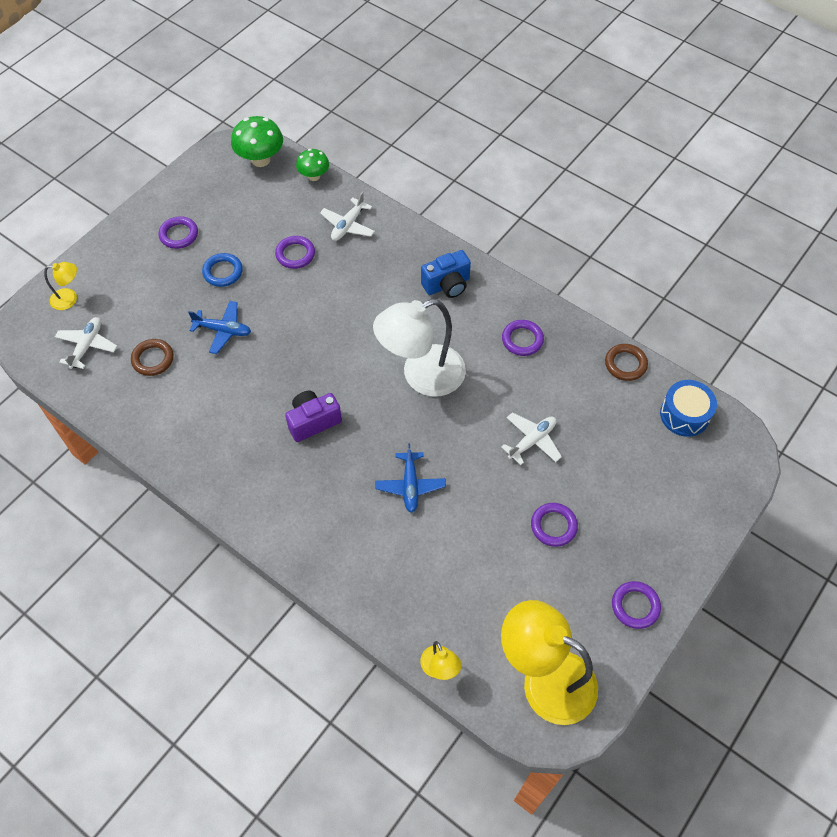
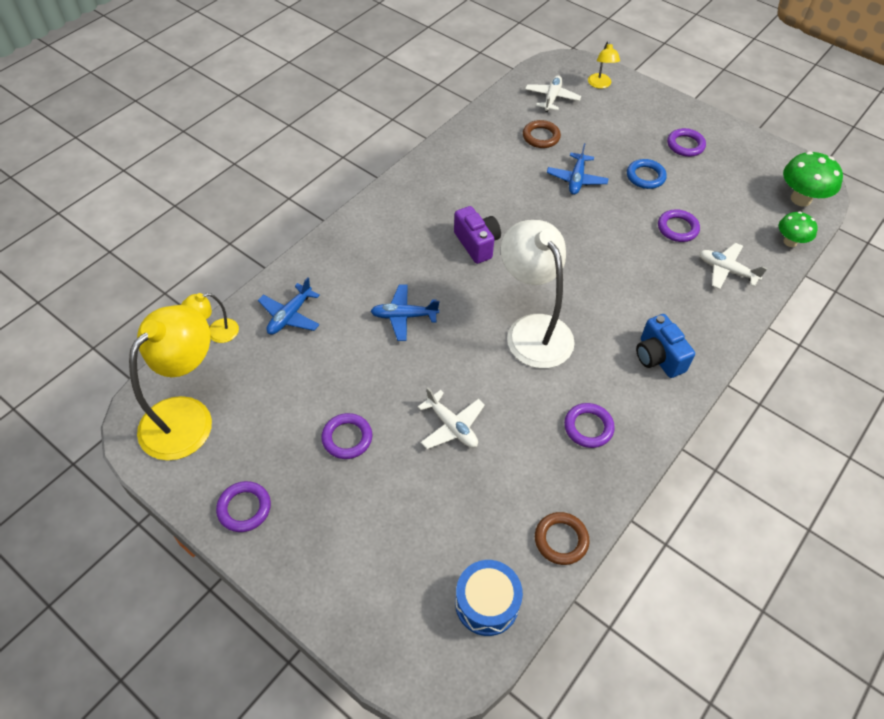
camera: 90 degrees right, 5 degrees down
white plane [55,317,117,369] -> white plane turned 90 degrees counterclockwise [525,76,581,112]
none -> blue plane [258,278,320,335]

